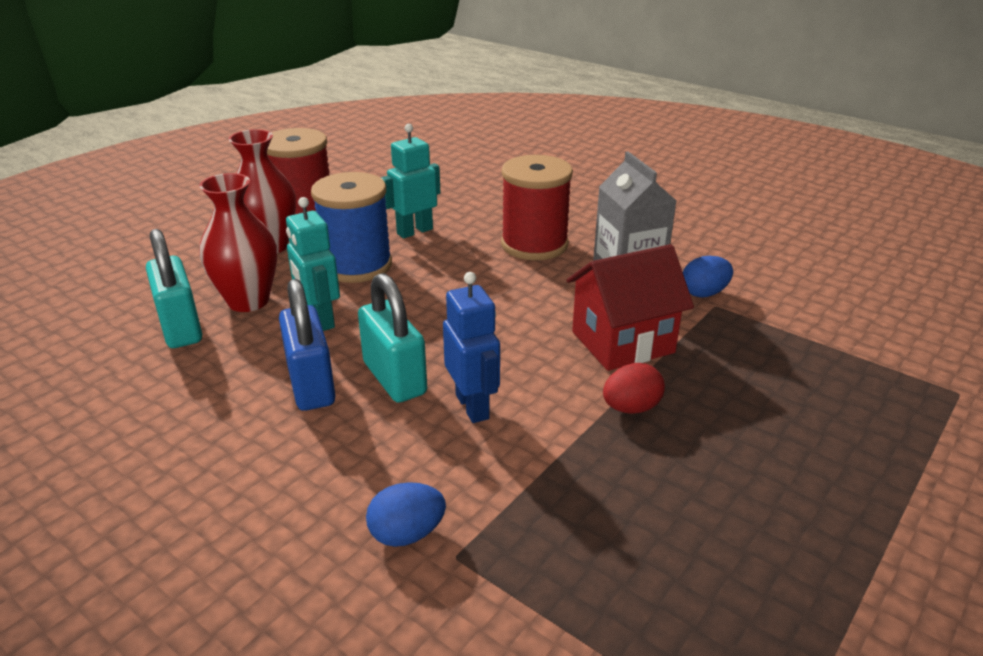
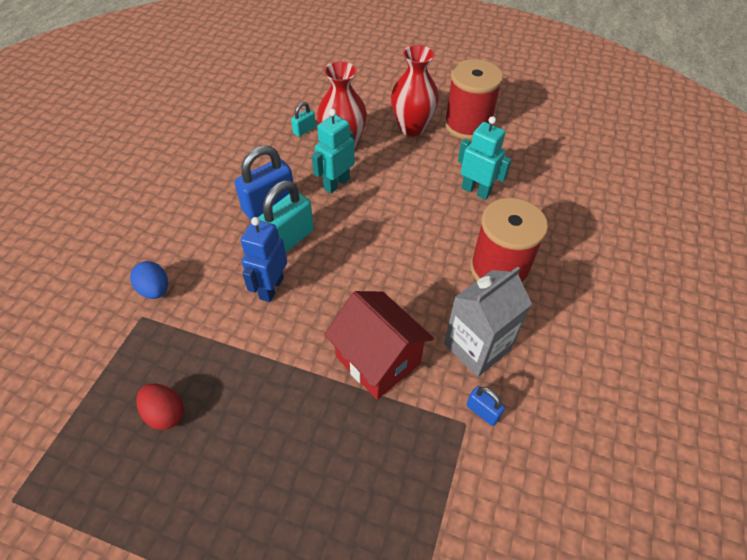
camera: 70 degrees right, 20 degrees up
turquoise padlock [146,229,202,348] -> turquoise padlock [291,102,316,137], size x0.50
blue spool [311,172,392,283] -> none
blue robot [443,272,500,423] -> blue robot turned 150 degrees clockwise [241,217,287,302]
red egg [603,363,665,414] -> red egg moved to [136,384,184,430]
blue egg [683,256,733,298] -> blue padlock [466,386,505,426]

